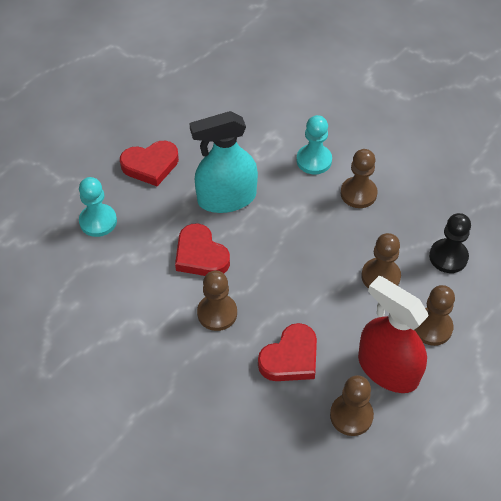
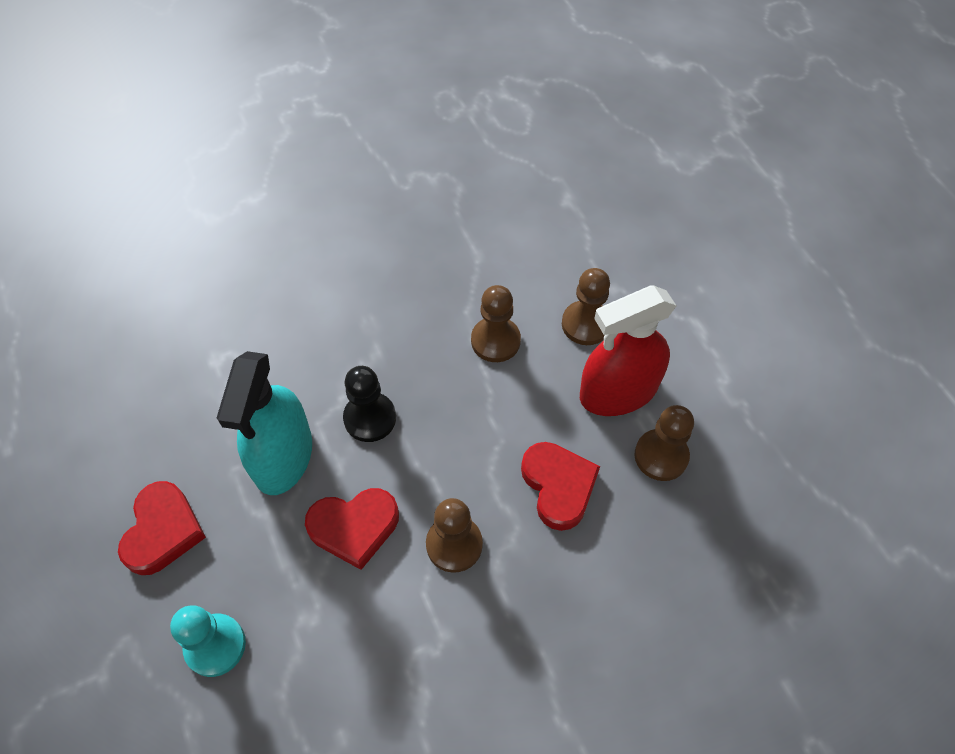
camera: 65 degrees left, 5 degrees up
turquoise pawn [296,115,332,174] -> none
brown pawn [340,149,378,208] -> none
black pawn [429,213,471,273] -> black pawn moved to [343,366,396,442]

